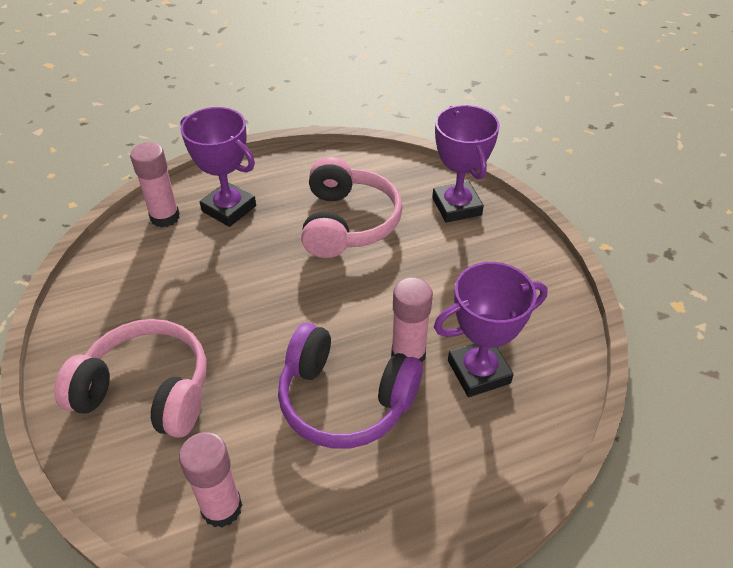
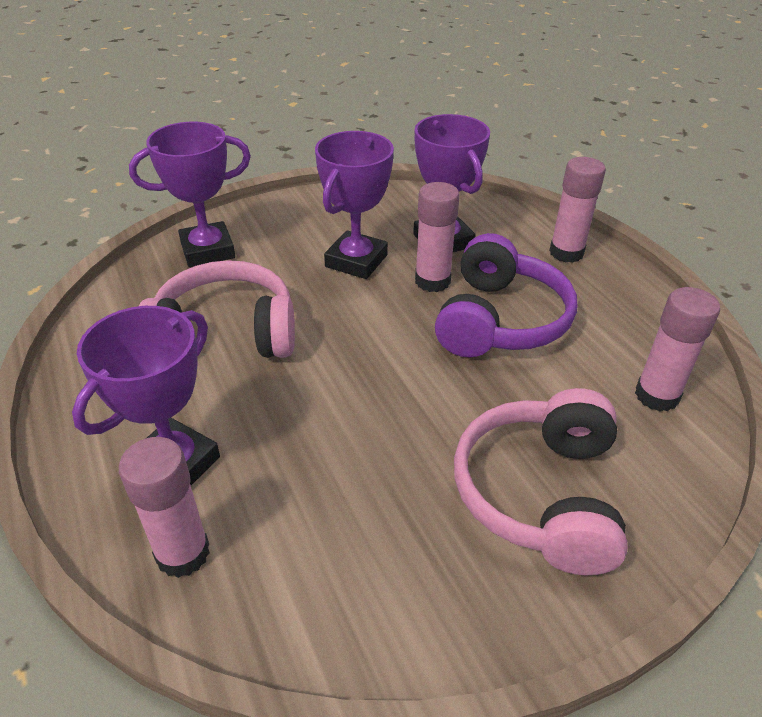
camera: 95 degrees left, 5 degrees down
none -> purple trophy [315,131,394,279]
none -> pink glue stick [549,157,606,263]

